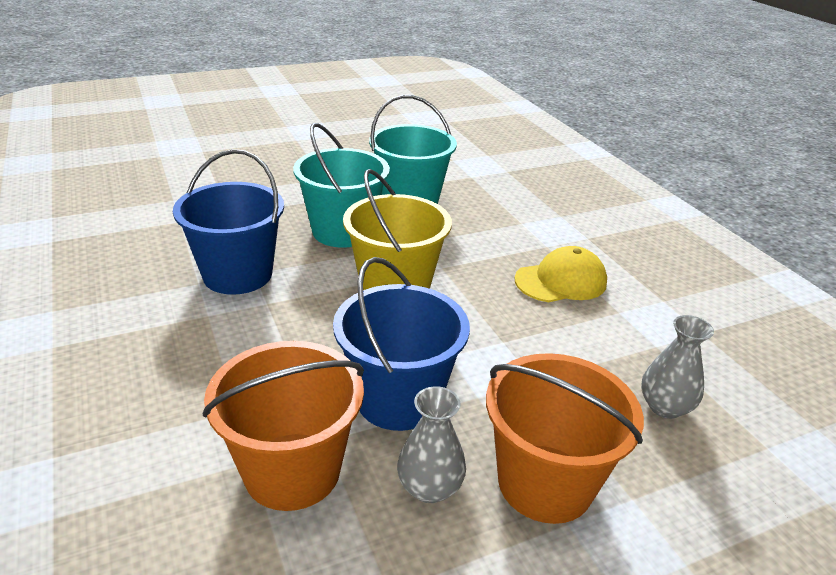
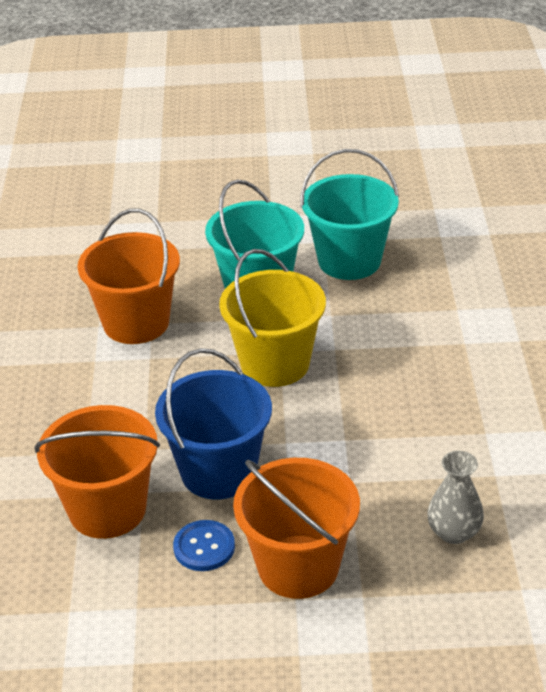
camera: 25 degrees right, 5 degrees up
blue bucket [173,149,284,295] -> orange bucket [78,209,180,344]
grey vase [397,386,466,503] -> blue button [173,520,235,571]
yellow cap [514,246,607,302] -> none

